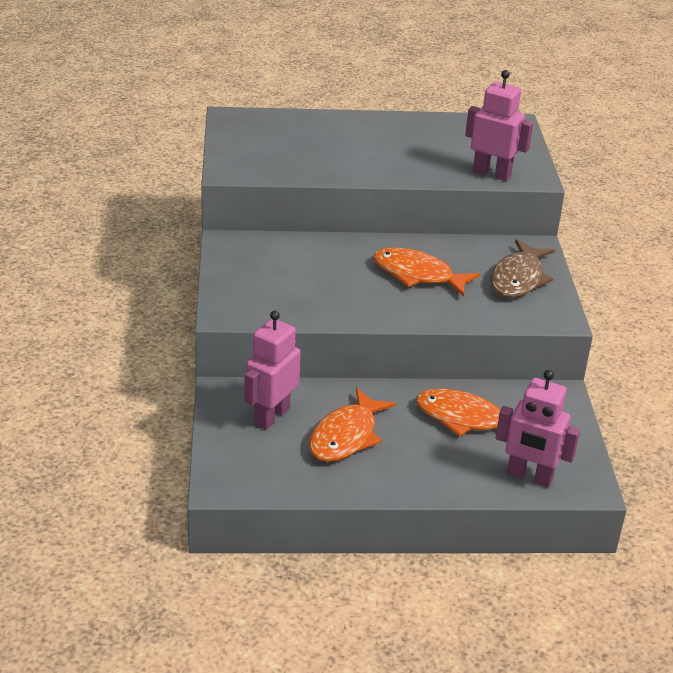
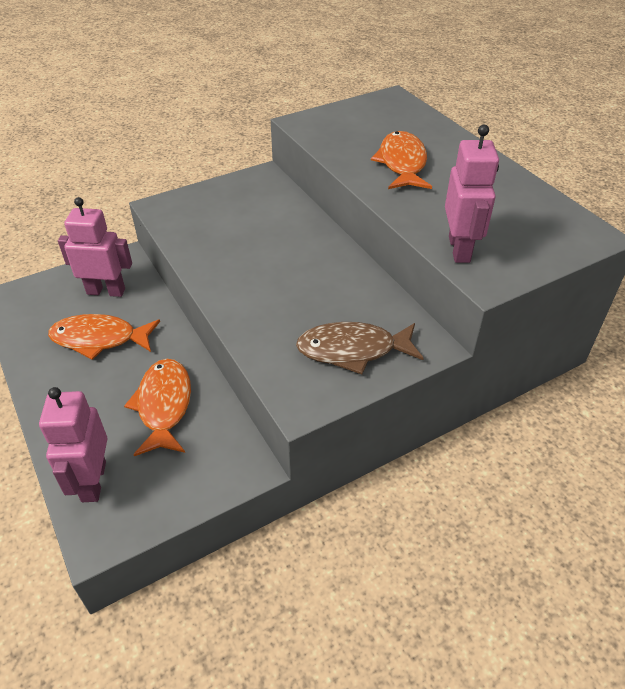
camera: 65 degrees right, 10 degrees up
orange fish [373,247,480,297] -> orange fish moved to [371,131,432,189]

